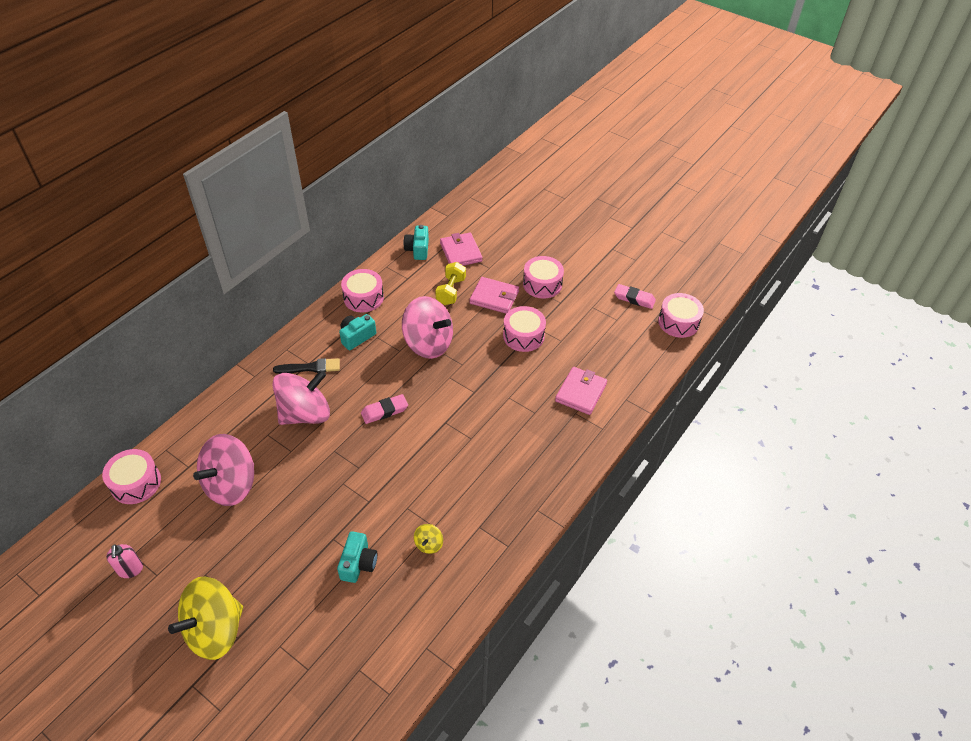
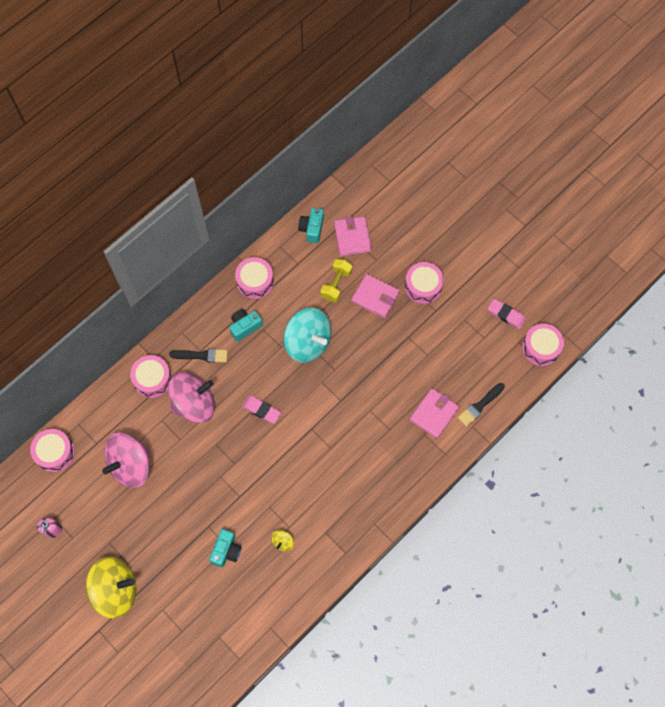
camera: 10 degrees right, 20 degrees up
yellow spinning top [168,576,243,660] -> yellow spinning top turned 150 degrees counterclockwise [86,556,137,619]
pink eraser [361,394,408,424] -> pink eraser turned 45 degrees clockwise [242,395,281,424]
pink spinning top [402,296,453,359] -> turquoise spinning top [283,308,331,363]
pink drum [503,306,546,352] -> pink drum moved to [130,355,172,398]
none -> black brush [458,383,505,427]

